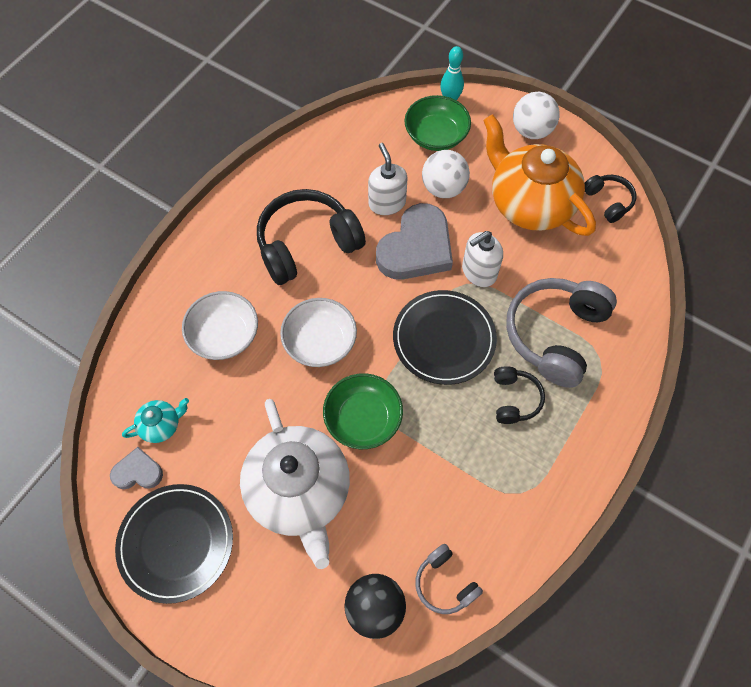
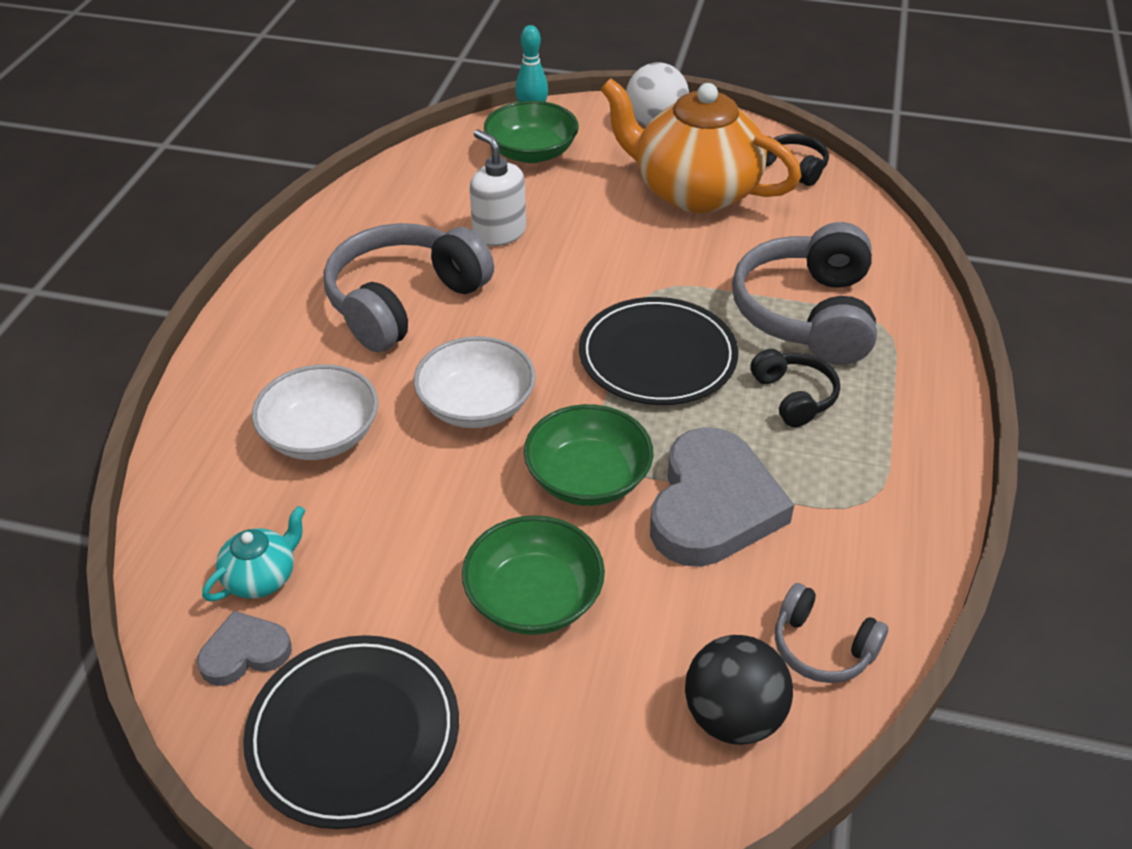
camera: 20 degrees left, 20 degrees down
white teapot [240,399,350,569] -> green bowl [462,515,605,635]
black headphones [257,189,366,285] -> grey headphones [324,223,494,352]
grey heart [376,203,453,280] -> grey heart moved to [650,427,794,567]
white ball [422,150,470,198] -> none
white soap dispenser [462,231,503,287] -> none

